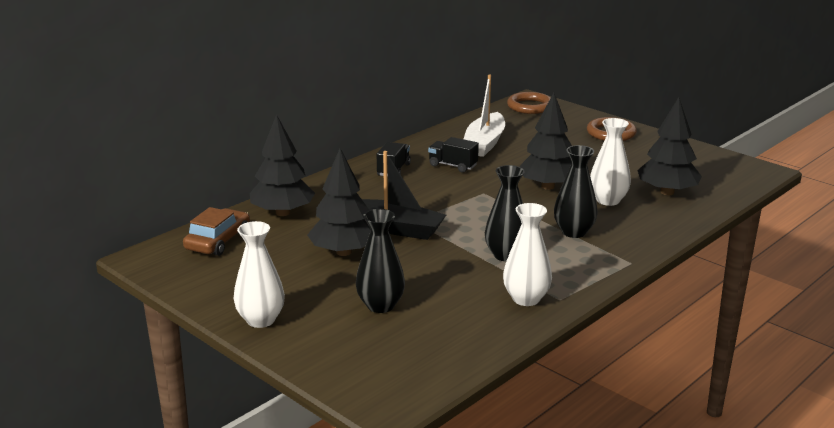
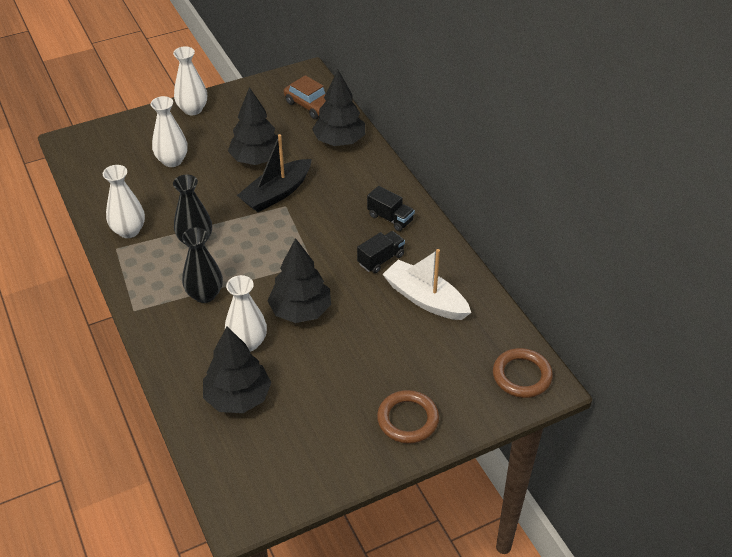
camera: 110 degrees right, 20 degrees up
black vase [356,209,405,313] -> white vase [151,96,188,167]

